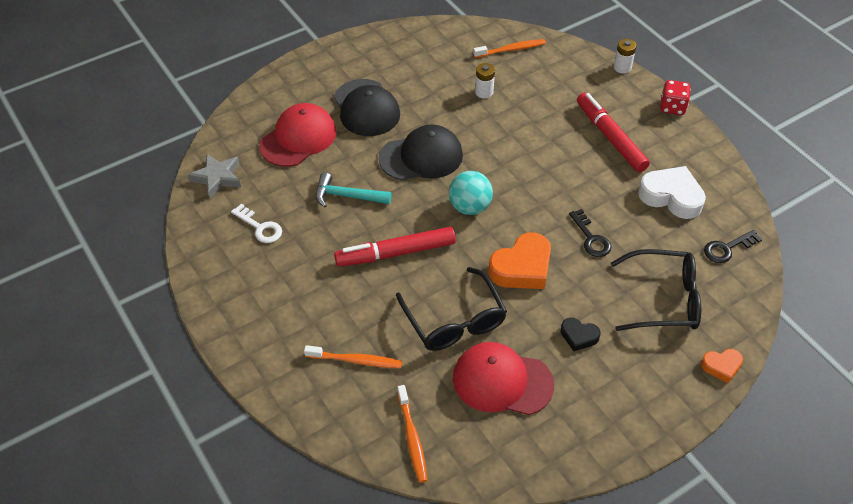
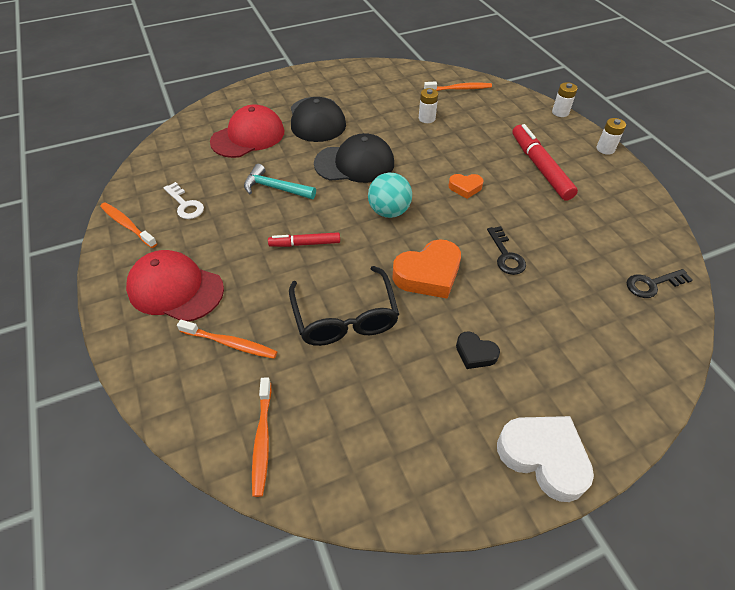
camera: 10 degrees right, 0 degrees up
grey star [188,154,241,198] -> none
red marker [334,227,456,267] -> red marker [268,232,340,247], size x0.58
red cap [453,342,554,415] -> red cap moved to [126,250,224,322]
black glasses [611,249,701,331] -> none
white heart [638,166,706,219] -> white heart moved to [497,416,594,502]
red dice [660,80,691,115] -> white battery [596,118,626,155]
orange heart [701,349,743,383] -> orange heart moved to [448,174,483,199]
none -> orange toothbrush [100,202,157,248]

